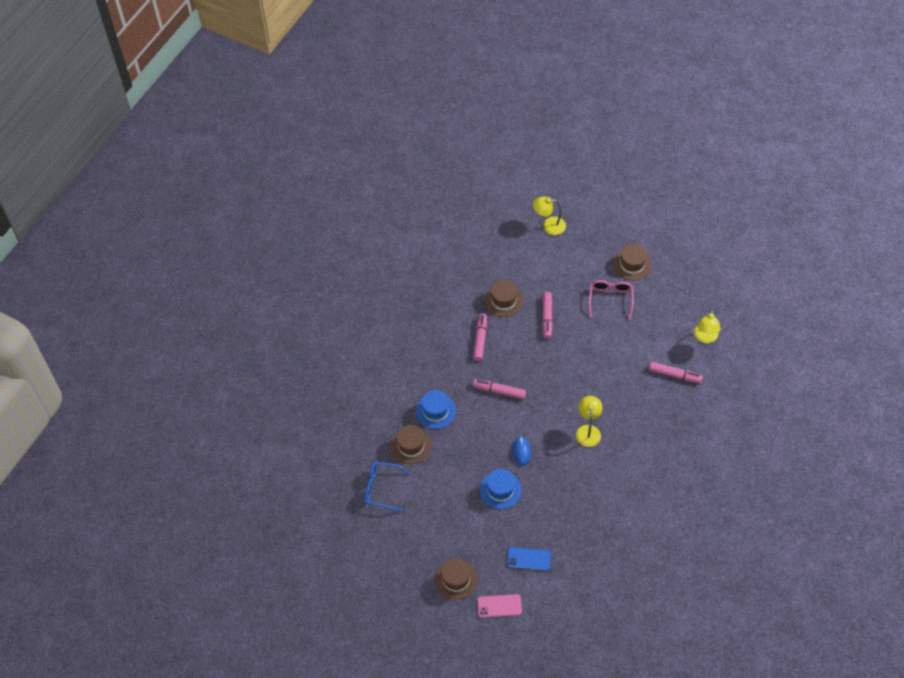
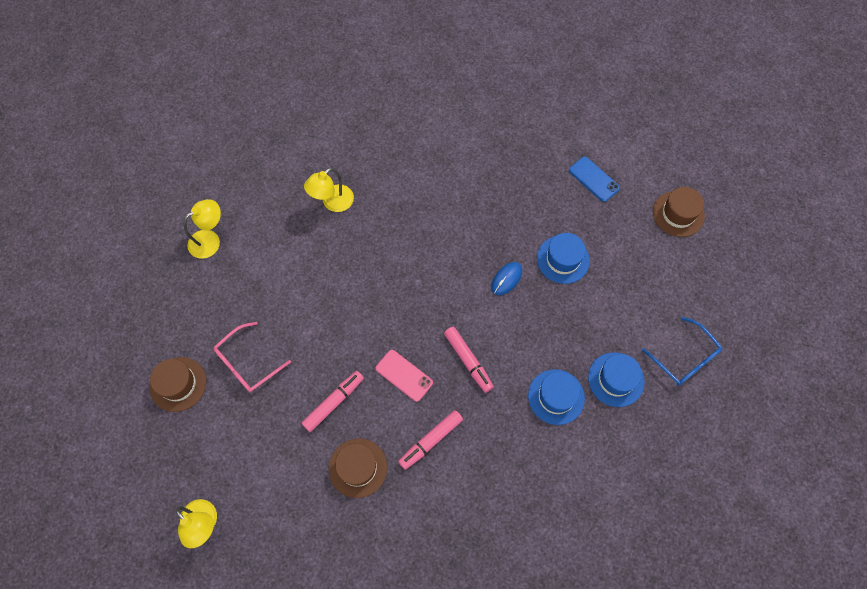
camera: 140 degrees left, 10 degrees up
brown hat [391,425,432,464] -> blue hat [588,352,645,407]
pink phone [477,594,522,618] -> pink phone moved to [376,350,433,402]
yellow lamp [576,396,602,447] -> yellow lamp moved to [304,168,354,212]
pink marker [649,362,703,383] -> none

